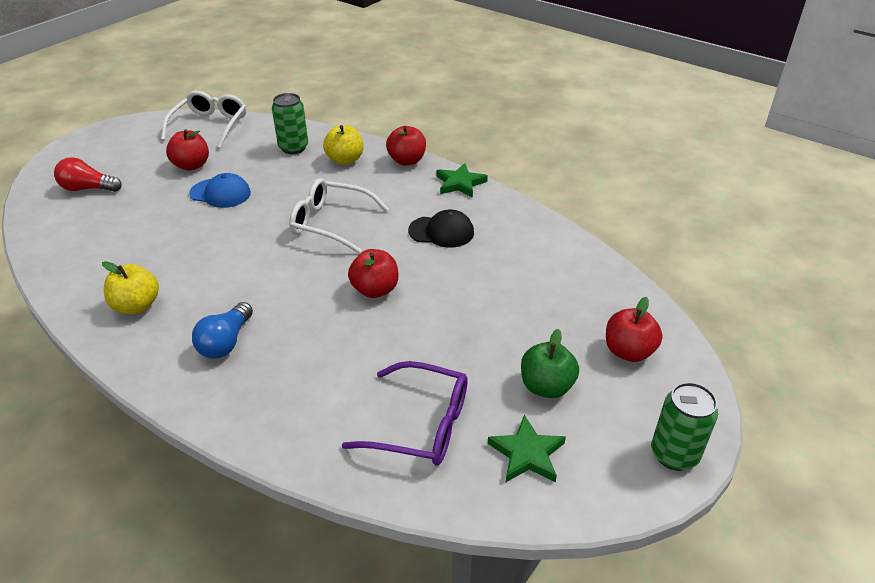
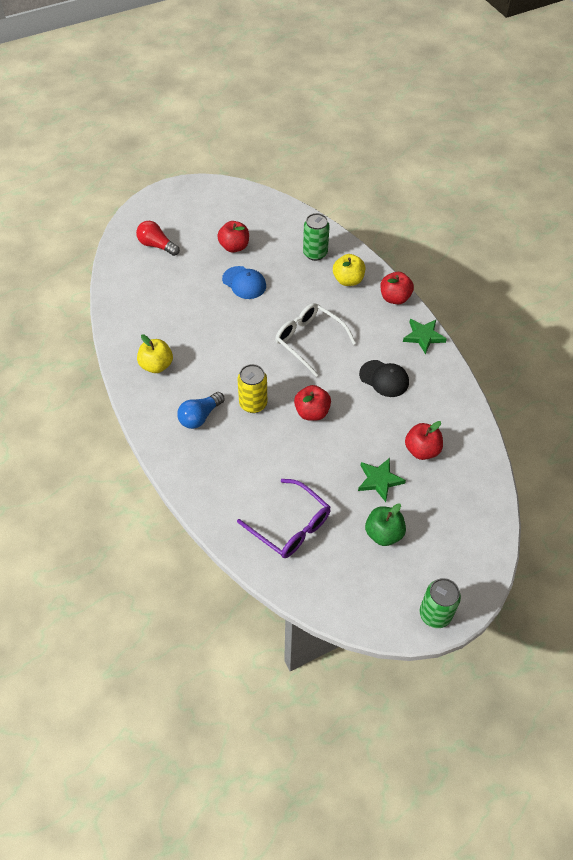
camera: 25 degrees right, 15 degrees up
white glasses [161,91,246,149] -> none
green star [488,415,566,482] -> green star moved to [358,458,406,502]
red apple [606,297,663,362] -> red apple moved to [405,421,443,460]
none -> yellow can [238,364,267,413]

